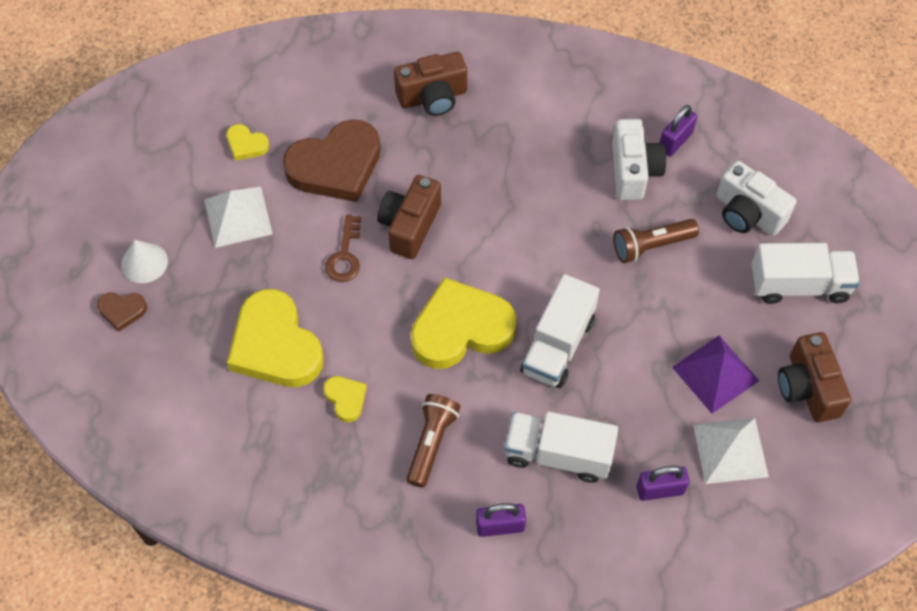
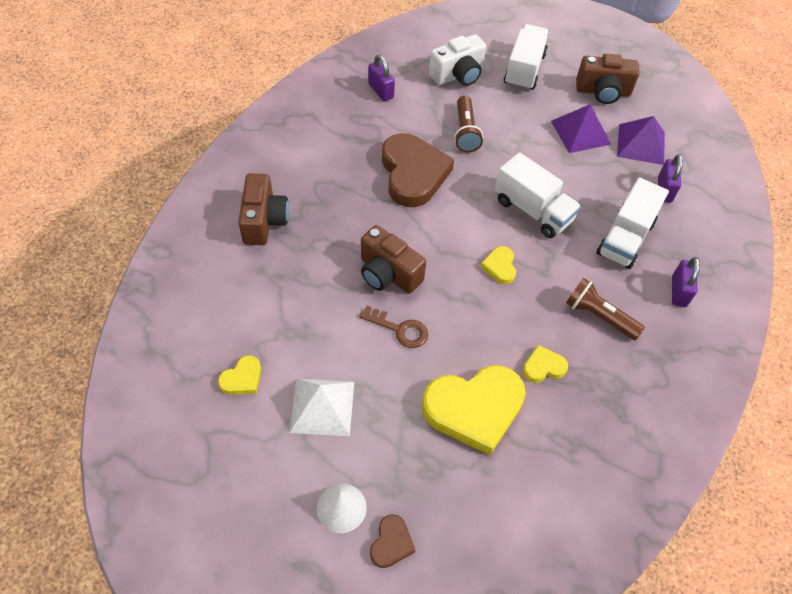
camera: 75 degrees left, 5 degrees down
brown heart [283,119,381,202] -> brown heart moved to [382,133,454,207]
yellow heart [411,277,517,369] -> yellow heart [480,246,516,284], size x0.45
white camera [612,119,666,200] -> none
white pyramid [693,418,769,484] -> purple pyramid [617,116,665,165]

